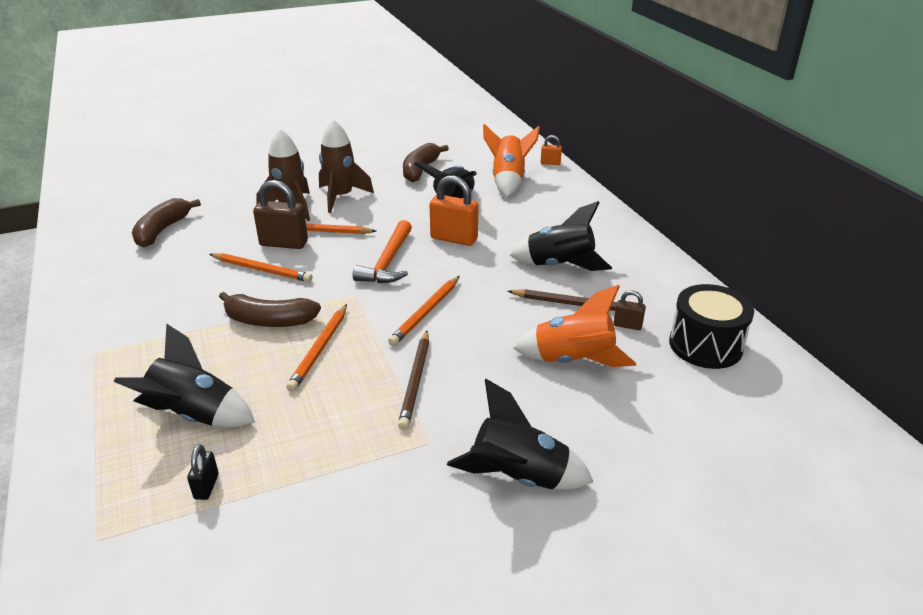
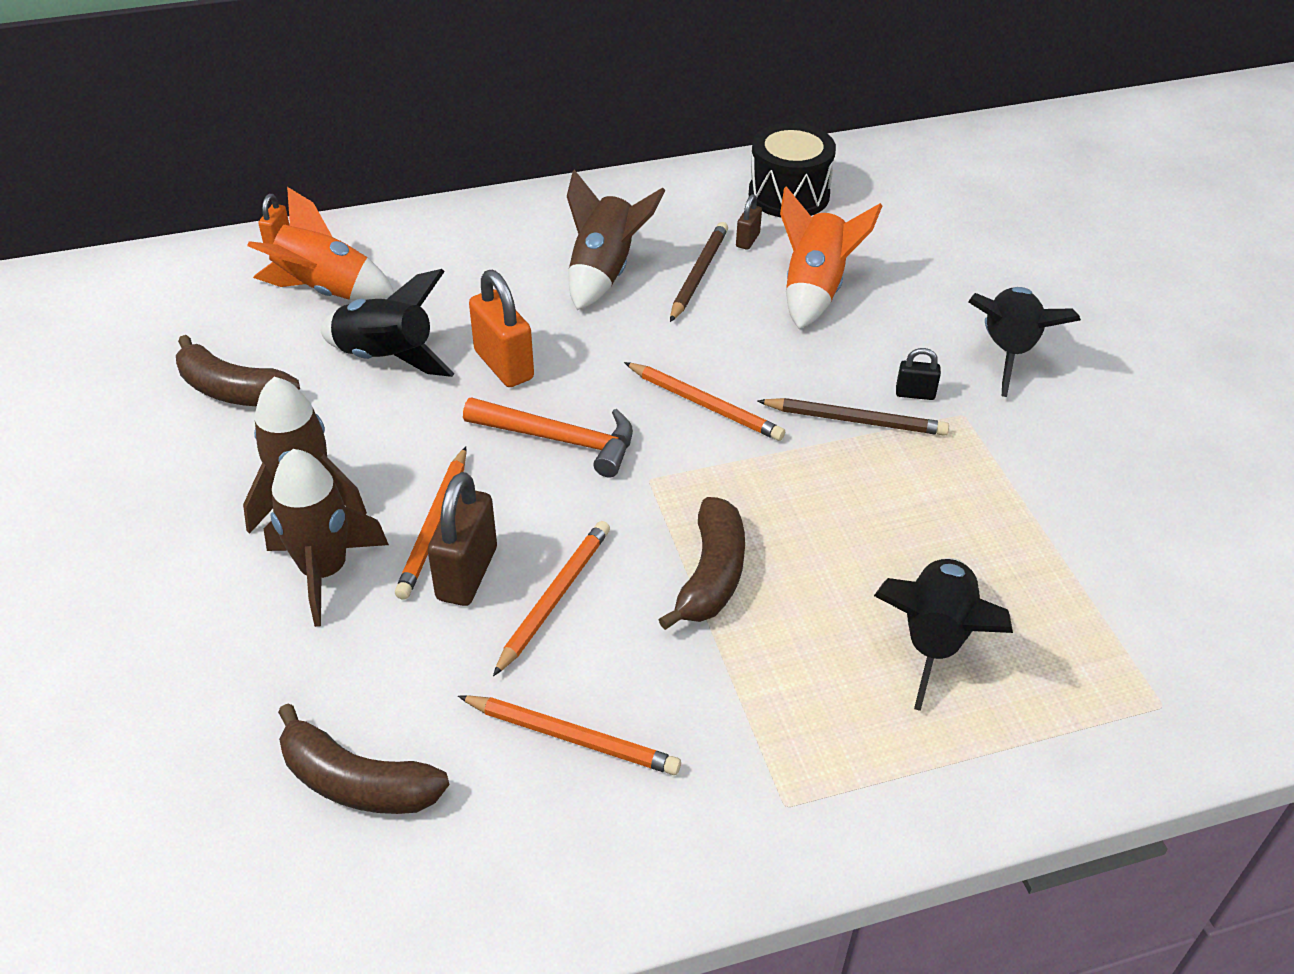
camera: 85 degrees left, 10 degrees up
black padlock [187,444,219,500] -> black padlock moved to [896,348,941,400]
orange pencil [286,304,347,392] -> orange pencil moved to [458,695,681,775]
orange padlock [429,175,478,246] -> orange padlock turned 60 degrees counterclockwise [469,270,534,387]
black rocket [510,201,612,271] -> brown rocket [567,170,665,310]

